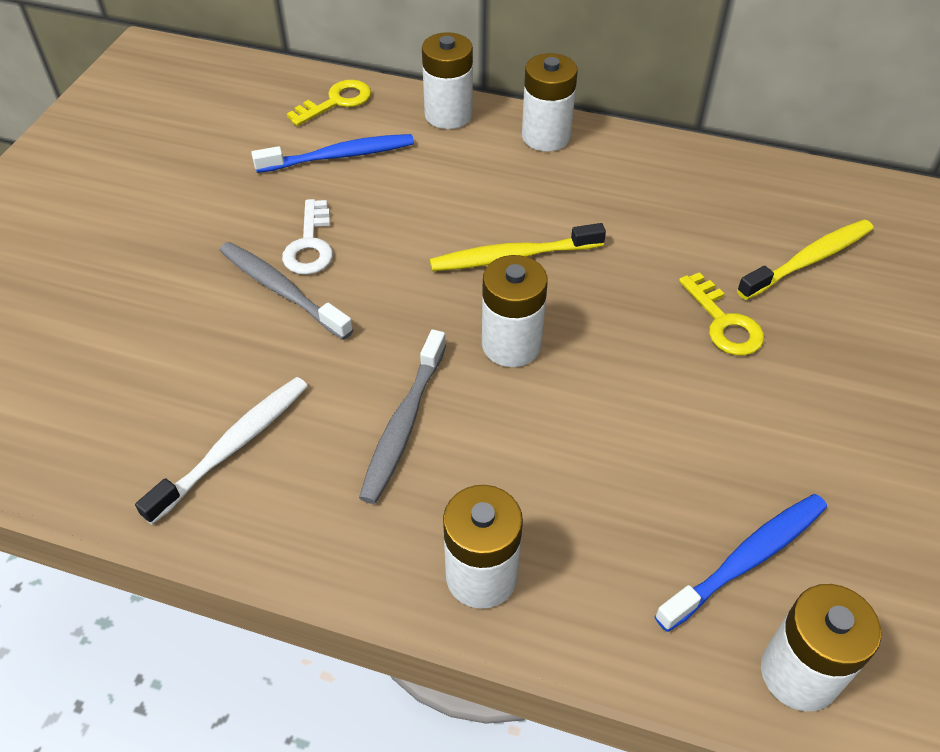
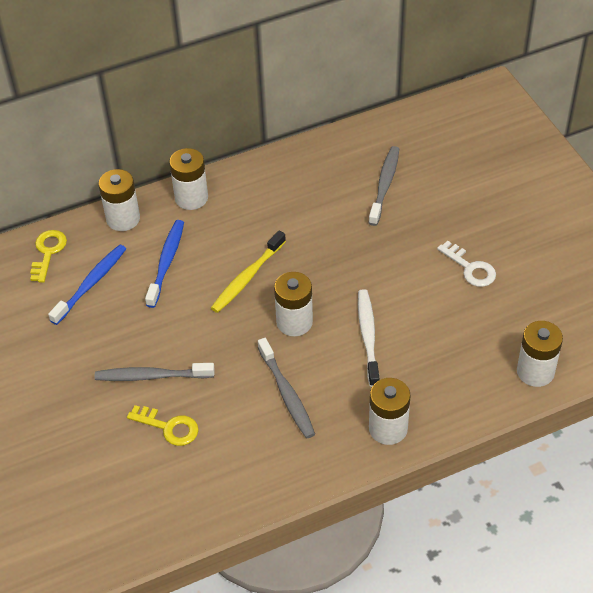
camera: 40 degrees left, 0 degrees up
white toothbrush [135,377,308,525] -> white toothbrush moved to [358,289,380,387]
white key [282,199,333,275] -> white key moved to [437,241,496,287]
blue toothbrush [654,494,827,632] -> blue toothbrush moved to [145,220,184,308]
yellow key [679,272,764,356] -> yellow key moved to [127,405,199,446]
yellow toothbrush [737,219,874,300] -> grey toothbrush [369,146,399,226]

